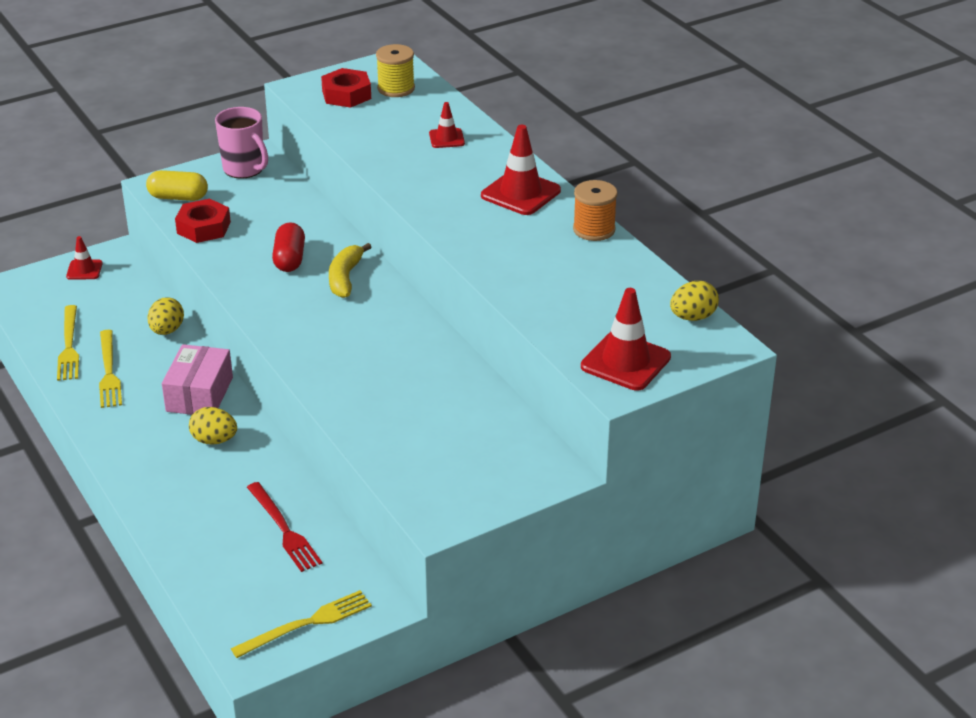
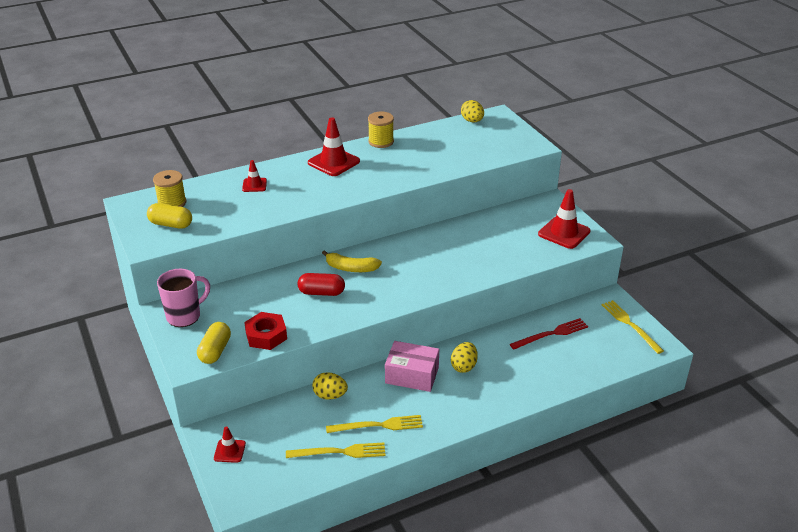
camera: 85 degrees left, 0 degrees up
red nut [321,68,371,108] -> yellow capsule [147,203,192,229]
orange spool [573,180,617,241] -> yellow spool [368,112,394,148]
red traffic cone [581,288,671,391] -> red traffic cone moved to [538,189,591,249]

